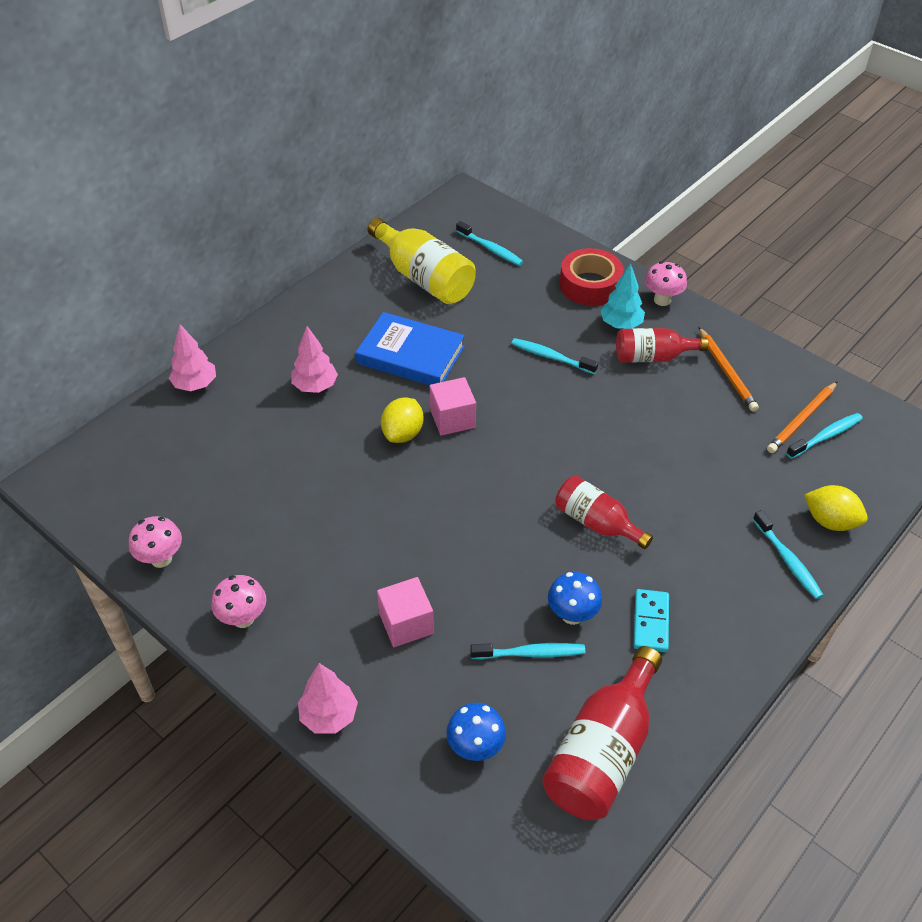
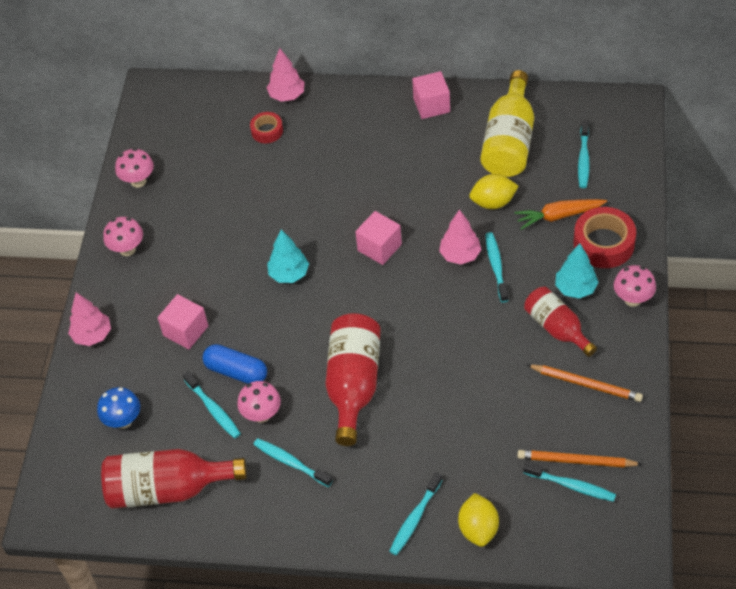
camera: 60 degrees right, 5 degrees up
pink tree [291,326,338,393] -> pink tree moved to [439,209,482,265]
blue book [356,312,465,385] -> none
yellow lemon [381,398,424,443] -> yellow lemon moved to [470,174,519,209]
blue mushroom [548,572,602,625] -> pink mushroom [237,381,281,423]
red bottle [555,476,653,549] -> red bottle [325,313,381,446], size x1.55
turquoise domino [634,589,669,652] -> turquoise toothbrush [253,438,333,487]
orange pencil [699,327,759,412] -> orange pencil turned 105 degrees counterclockwise [527,364,643,402]
none -> blue capsule [203,344,267,384]
none -> red tape [250,112,283,143]
none -> turquoise tree [267,229,309,283]
none -> pink cube [412,71,450,119]
none -> orange carrot [514,199,607,230]

